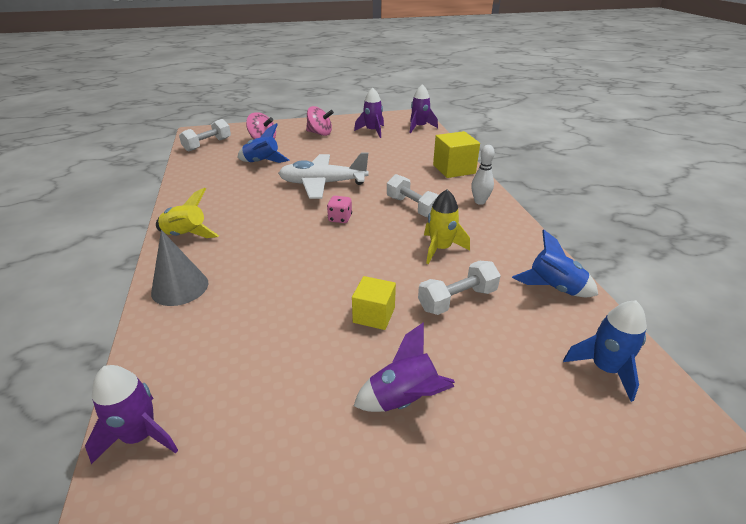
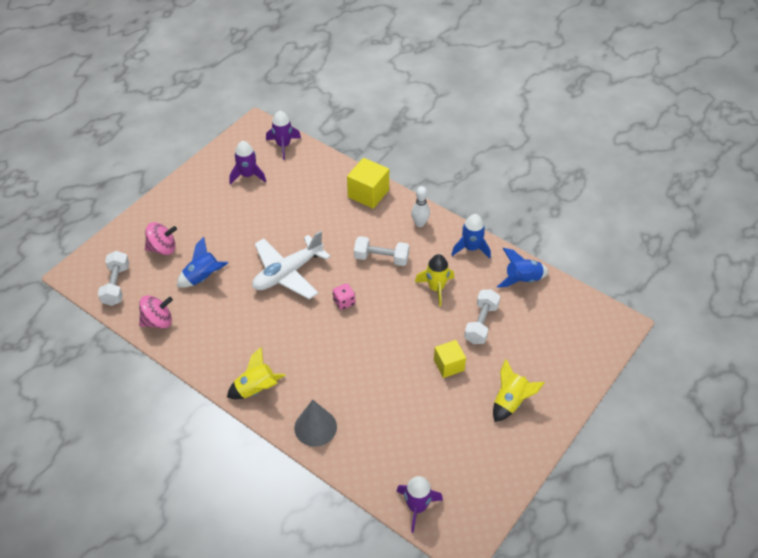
camera: 40 degrees left, 15 degrees up
pink spinning top [306,106,334,136] -> pink spinning top moved to [139,295,173,329]
purple rocket [354,322,455,412] -> yellow rocket [493,359,545,422]
blue rocket [563,300,647,402] -> blue rocket moved to [452,214,491,259]

